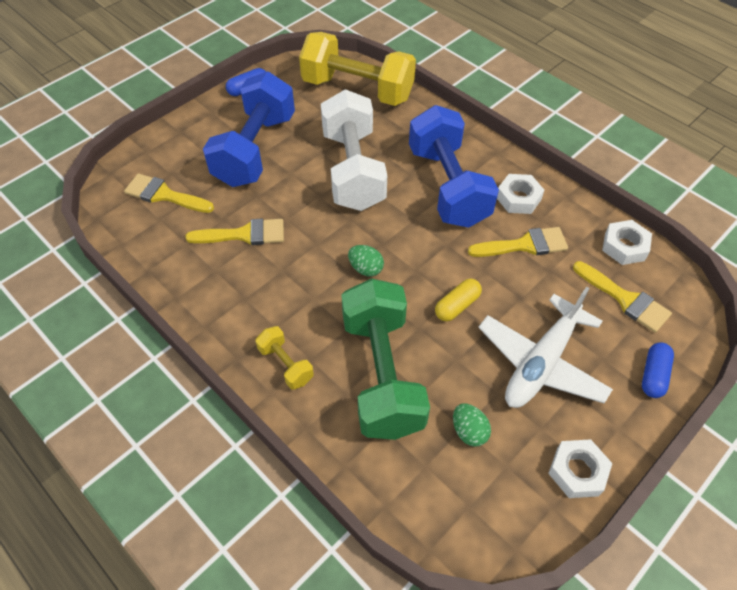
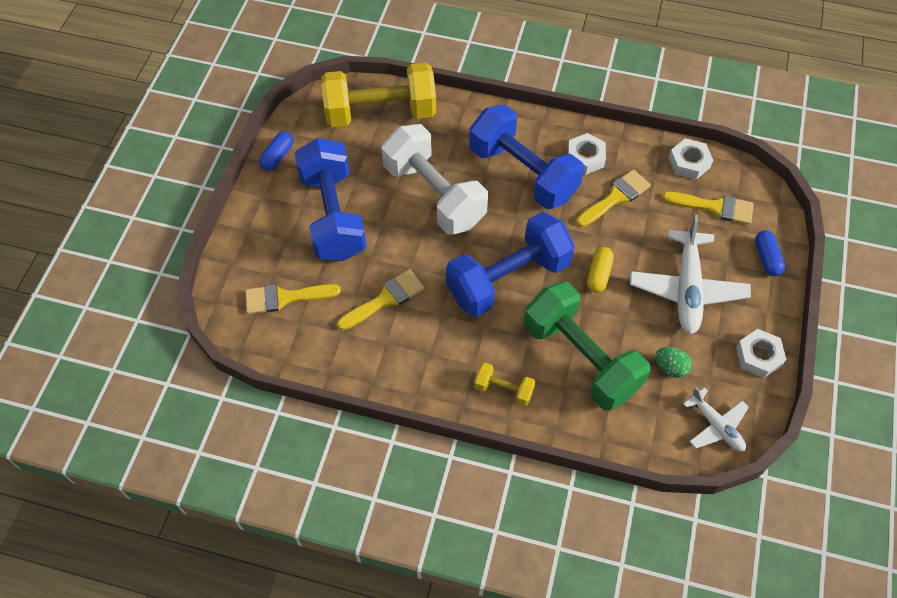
camera: 30 degrees left, 5 degrees up
green egg [348,245,384,277] -> blue dumbbell [446,212,575,317]
none -> white plane [683,387,749,451]

